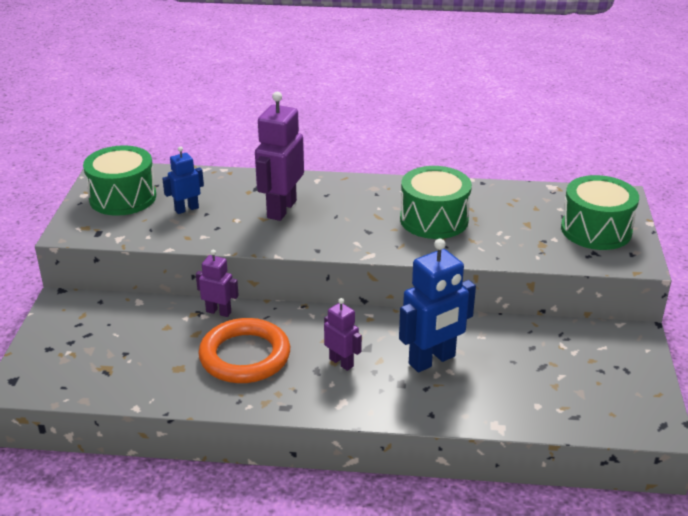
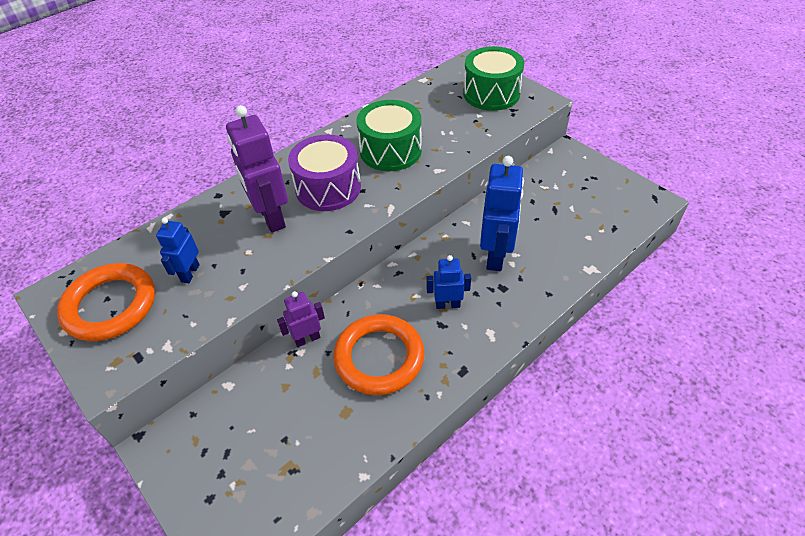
camera: 45 degrees left, 15 degrees up
green drum [83,145,156,216] -> orange ring [57,263,155,341]
purple robot [324,298,362,371] -> blue robot [427,255,471,309]
none -> purple drum [288,135,361,211]

